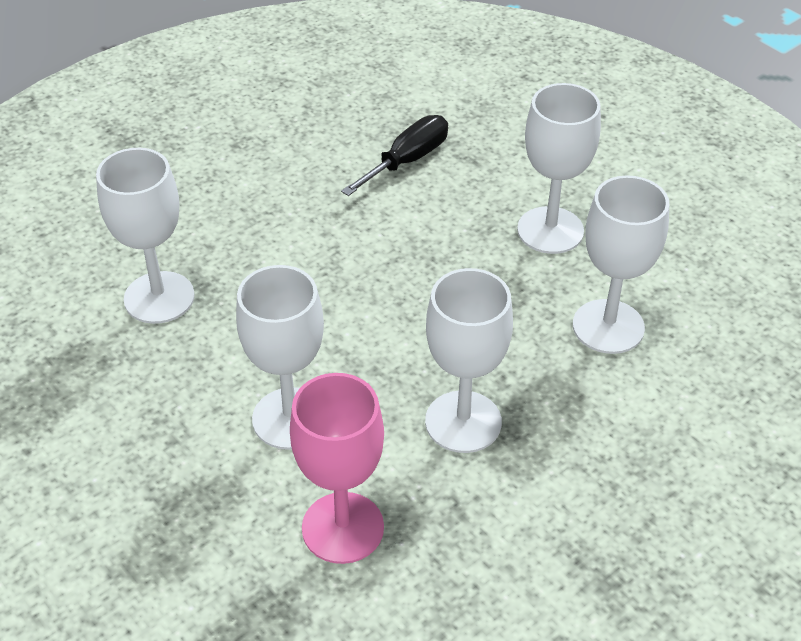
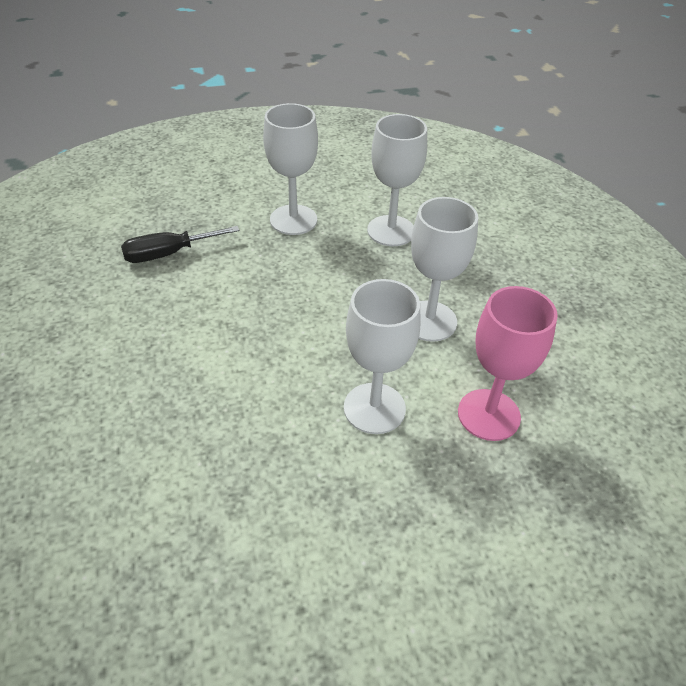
camera: 65 degrees left, 0 degrees up
white goblet [96,148,195,324] -> none
black screwdriver [341,115,448,196] -> black screwdriver turned 90 degrees counterclockwise [121,226,239,263]

